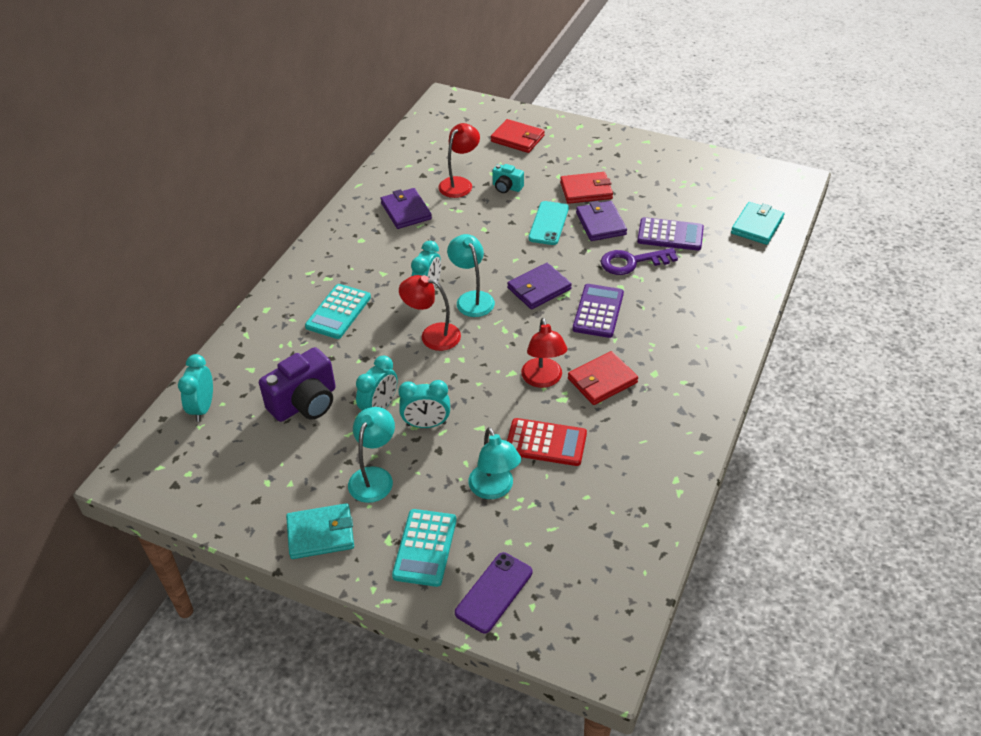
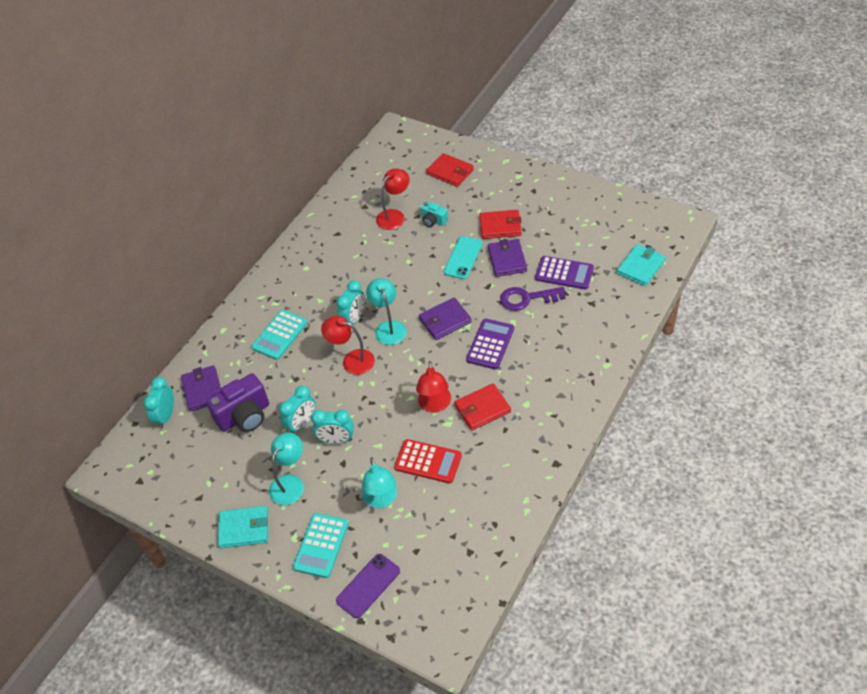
camera: 10 degrees right, 5 degrees up
purple wallet [380,188,432,229] -> purple wallet moved to [181,365,221,412]

